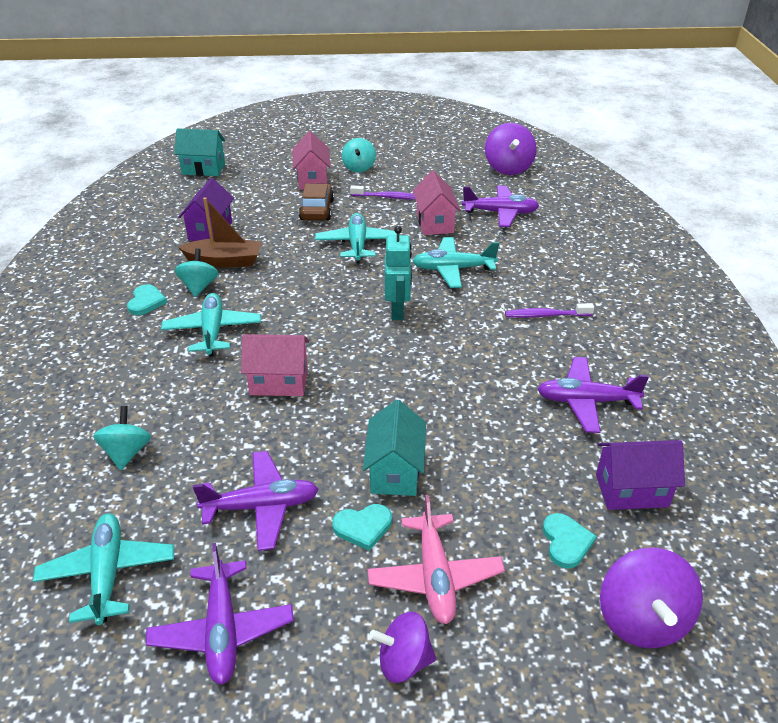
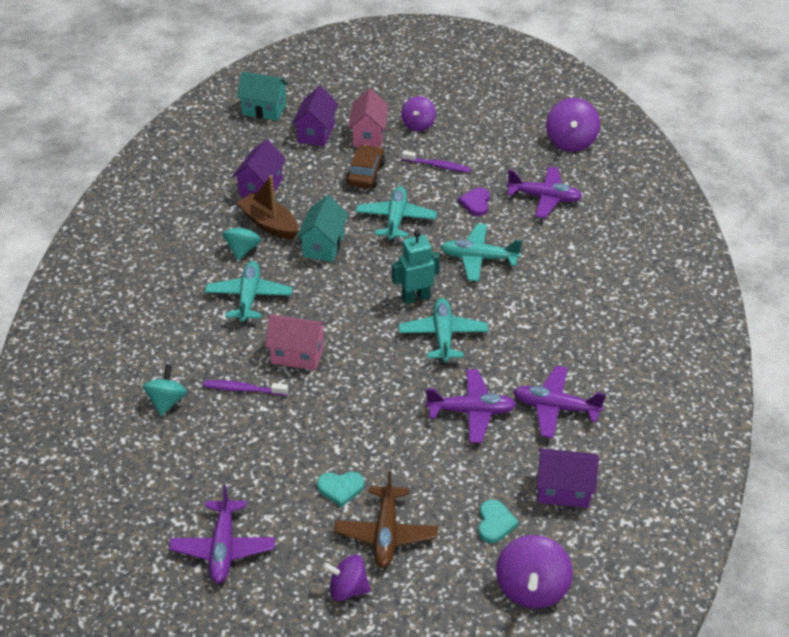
camera: 10 degrees right, 5 degrees up
turquoise plane [33,513,174,625] -> turquoise plane moved to [399,298,488,363]
turquoise heart [127,284,167,315] -> none
brown boat [178,197,262,267] -> brown boat turned 150 degrees counterclockwise [237,175,298,240]
purple plane [193,451,319,551] -> purple plane moved to [425,369,517,443]
turquoise spinning top [342,138,376,173] -> purple spinning top [401,96,436,131]
turquoise house [363,400,426,496] -> turquoise house moved to [296,195,348,262]
pink plane [368,495,505,624] -> brown plane [334,471,438,568]
turquoise robot [385,226,412,320] -> turquoise robot turned 120 degrees counterclockwise [392,230,440,304]
pink house [413,171,460,235] -> purple heart [458,188,490,216]
purple toothbrush [505,303,594,318] -> purple toothbrush moved to [204,380,288,396]
none -> purple house [292,86,338,146]

